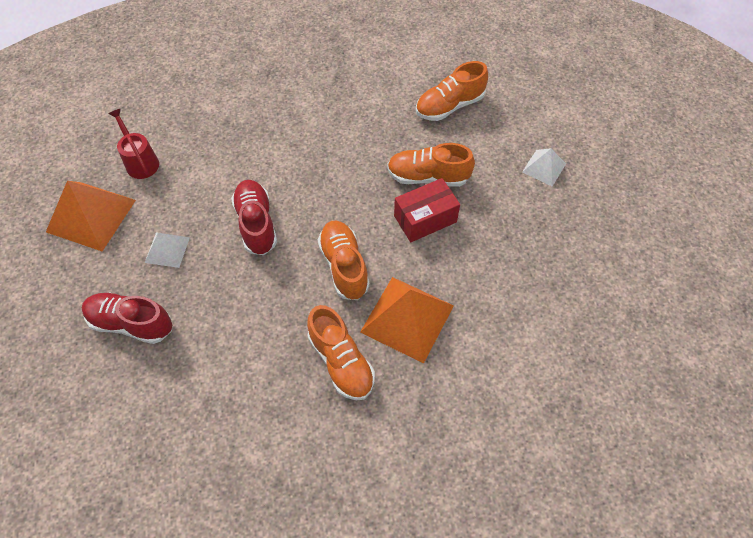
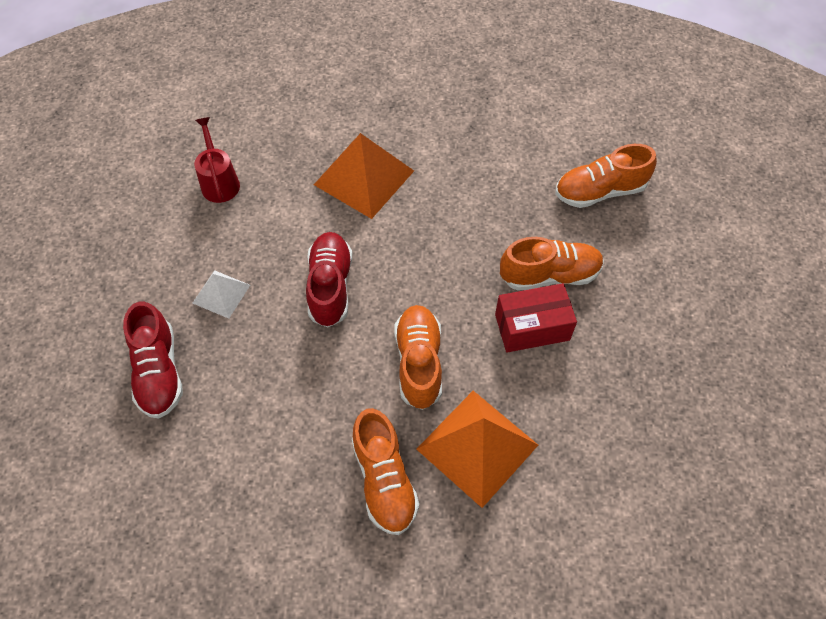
camera: 15 degrees right, 0 degrees up
orange pyramid [46,181,136,252] -> orange pyramid moved to [314,133,414,219]
red shoe [82,292,172,344] -> red shoe turned 135 degrees counterclockwise [123,301,183,419]
orange shoe [387,143,475,187] -> orange shoe turned 150 degrees clockwise [500,237,604,291]
white pyramid [522,148,566,186] -> none

